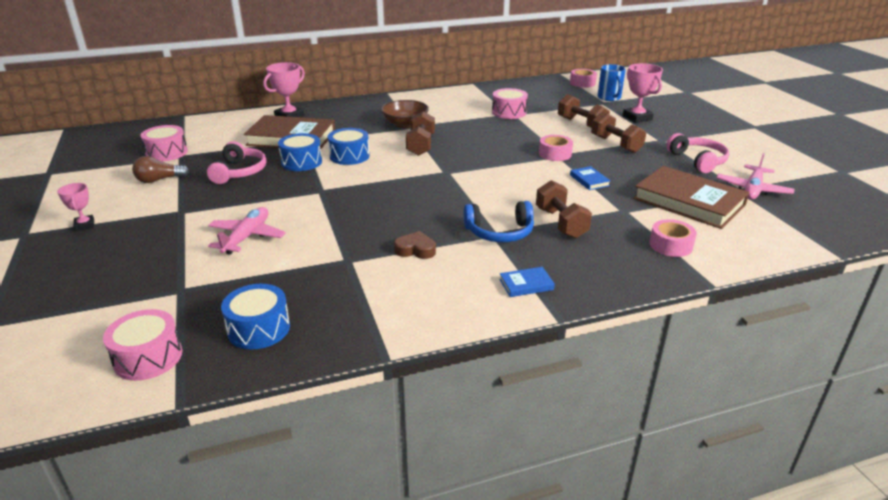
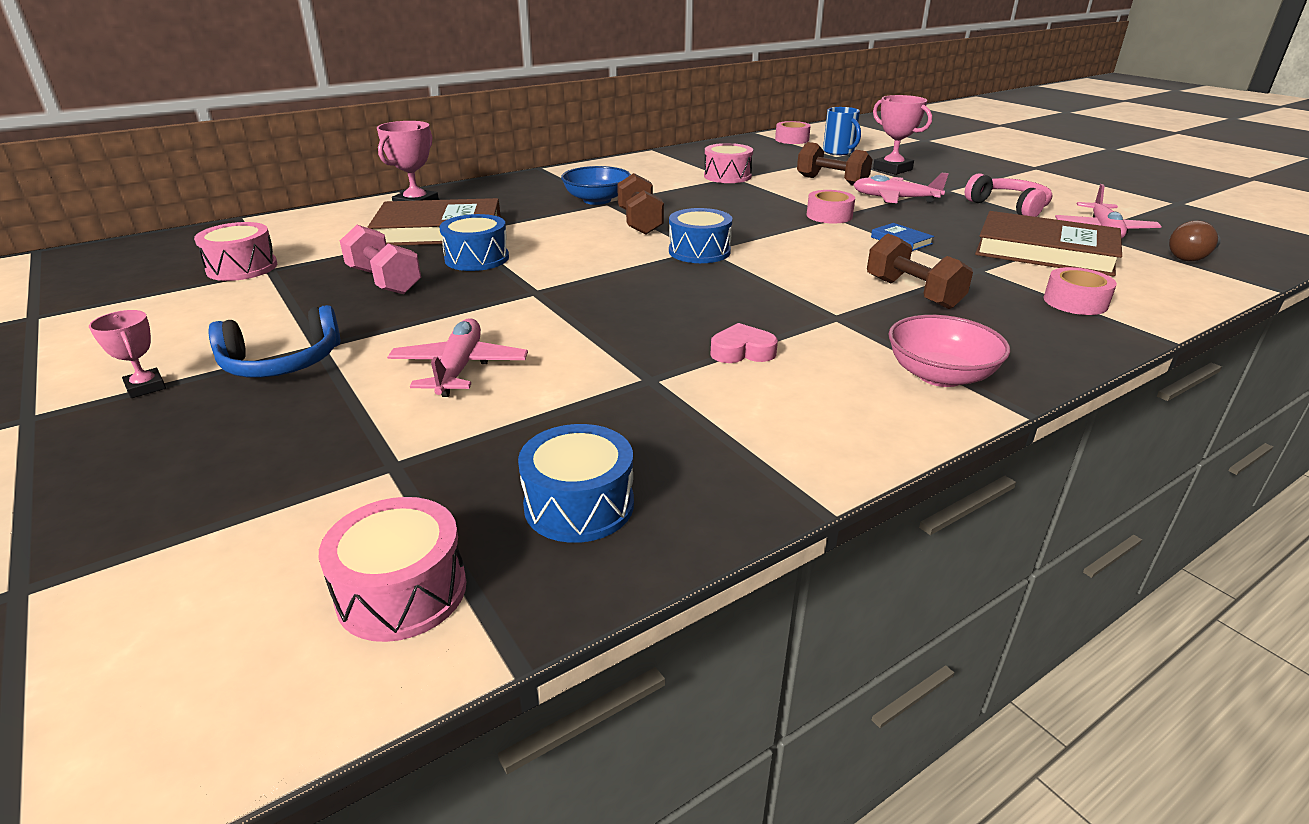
camera: 15 degrees left, 0 degrees up
brown light bulb [132,156,189,183] -> brown light bulb moved to [1169,221,1221,261]
pink headphones [207,141,267,184] -> pink dumbbell [340,225,421,294]
blue drum [328,128,370,165] -> blue drum moved to [669,208,732,263]
brown bowl [381,100,429,128] -> blue bowl [561,166,631,205]
brown heart [394,231,436,259] -> pink heart [711,323,778,363]
blue headphones [463,201,534,242] -> blue headphones moved to [208,305,341,378]
blue book [499,267,555,297] -> pink bowl [889,315,1010,387]
brown dumbbell [591,112,646,153] -> pink plane [853,173,949,203]

